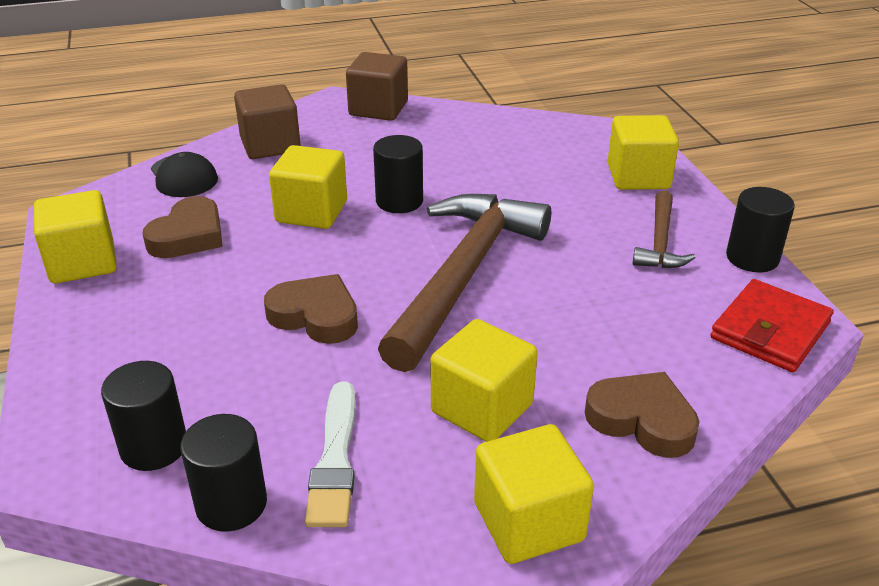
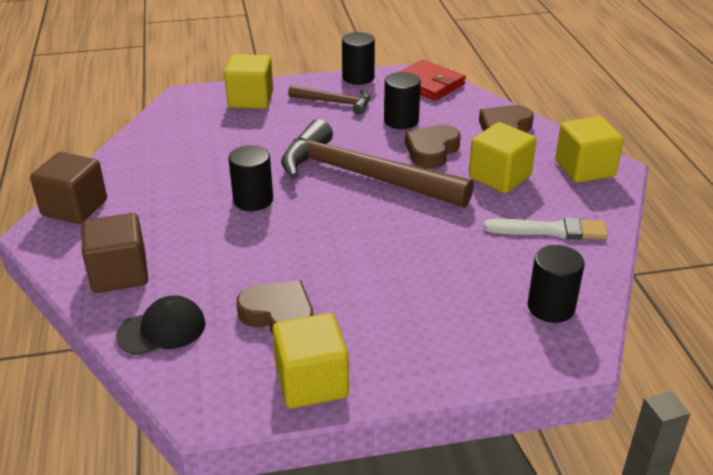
camera: 85 degrees left, 0 degrees up
black cylinder [180,414,267,532] -> black cylinder moved to [384,72,421,129]
brown heart [264,274,358,344] -> brown heart moved to [405,125,461,169]
yellow cube [269,145,347,229] -> none

